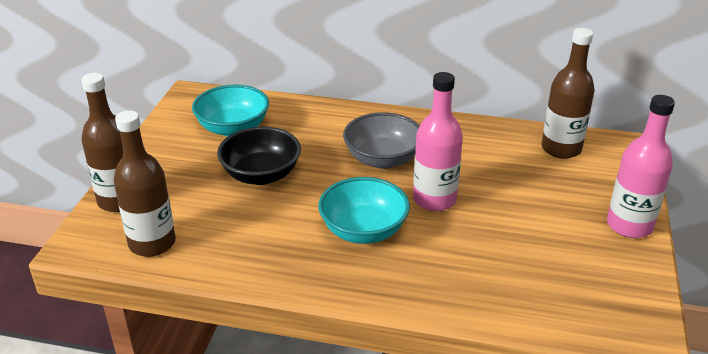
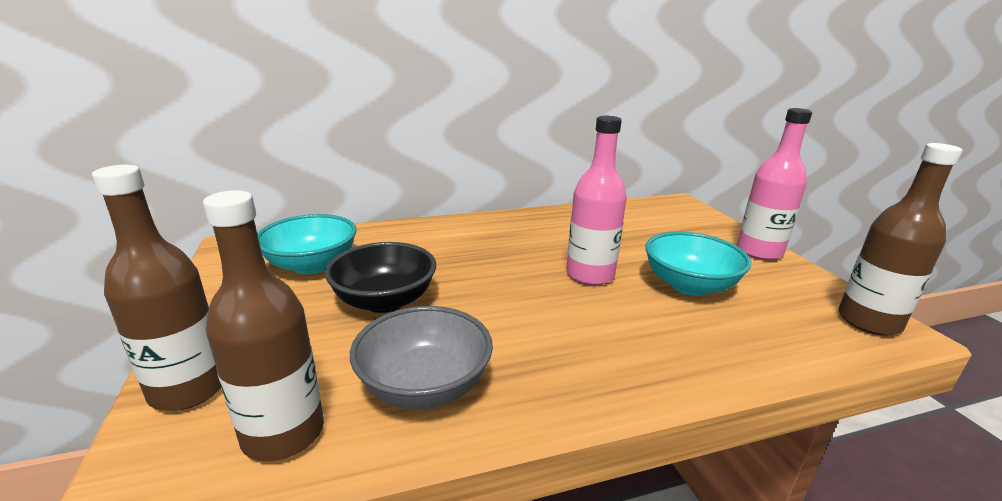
camera: 30 degrees left, 10 degrees down
turquoise bowl [318,177,410,244] -> turquoise bowl moved to [646,232,751,296]
grey bowl [343,112,420,169] -> grey bowl moved to [350,306,493,409]
brown bottle [541,28,595,159] -> brown bottle moved to [838,143,963,336]

